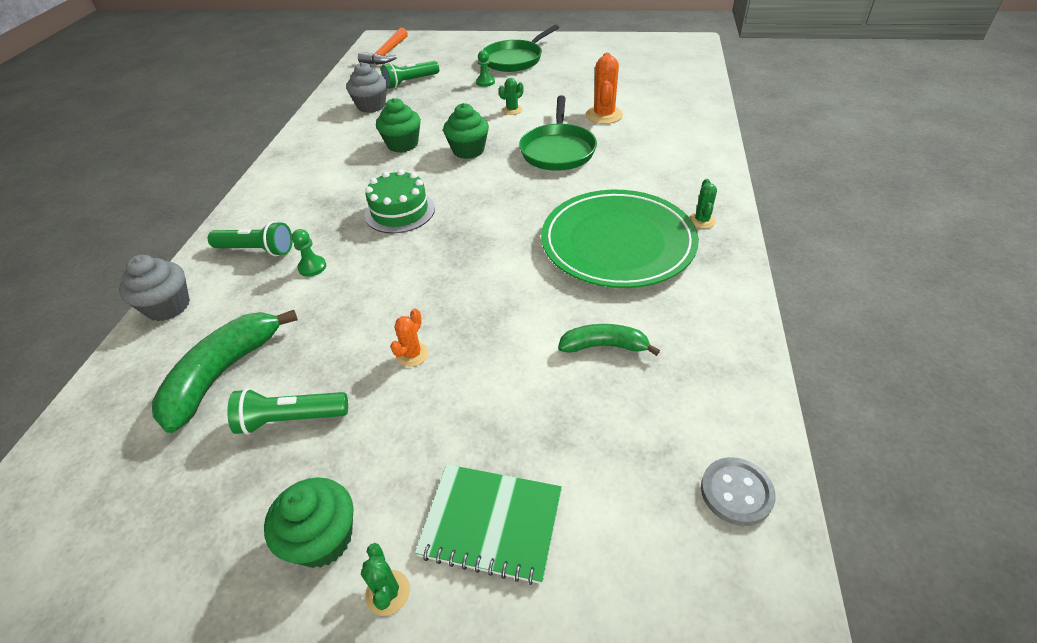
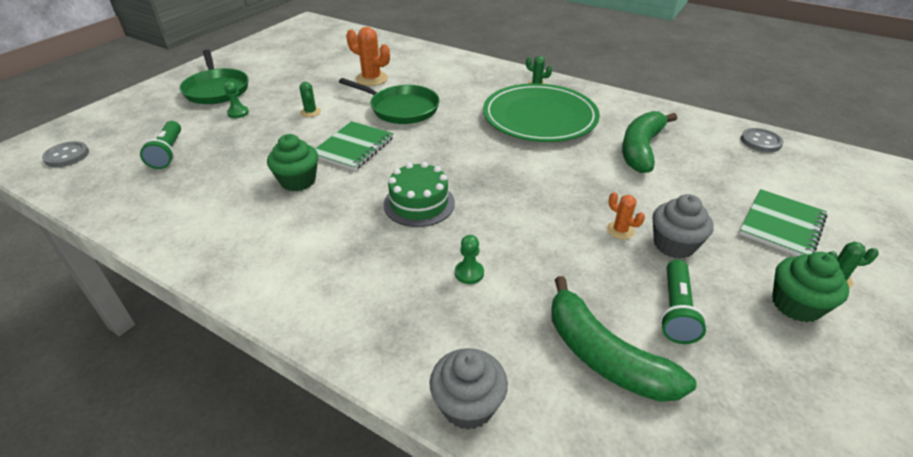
camera: 70 degrees left, 5 degrees down
green flashlight [208,221,293,256] -> none
grey cupcake [346,62,387,113] -> grey cupcake moved to [653,194,714,259]
orange hammer [358,28,408,65] -> grey button [42,141,89,167]
green cupcake [443,103,489,159] -> green notebook [315,121,394,171]
green banana [558,324,660,356] -> green banana [622,111,677,173], size x1.68

